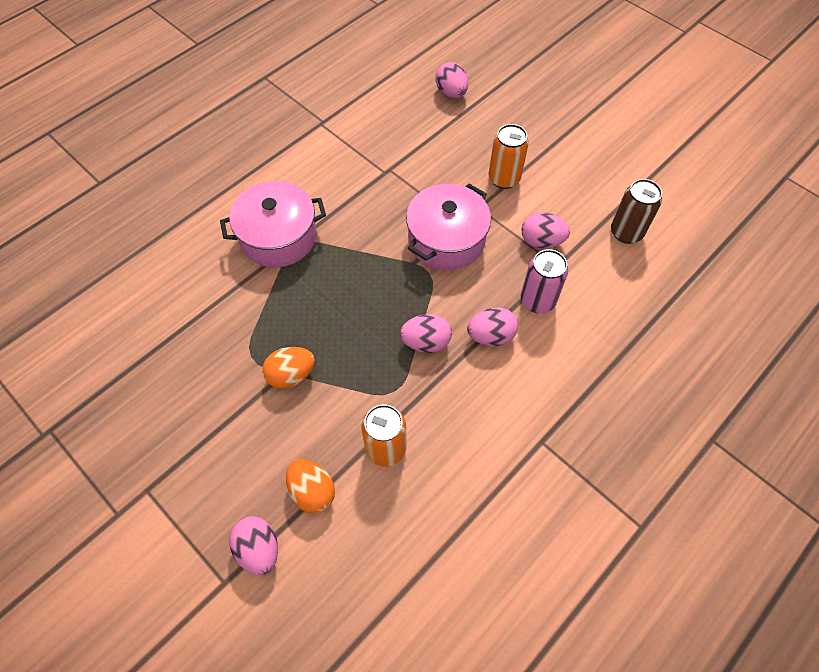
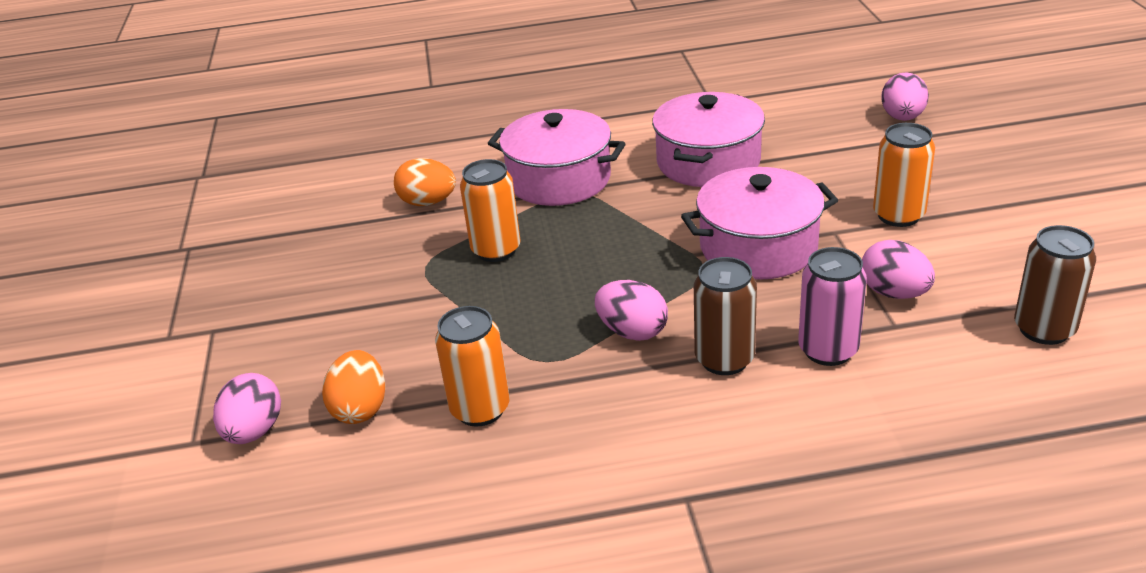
camera: 40 degrees right, 25 degrees down
orange egg [262,347,315,389] -> orange egg moved to [394,158,456,206]
pink egg [467,307,518,346] -> brown can [694,257,757,375]
none -> orange can [460,159,521,262]
none -> pink pot [652,92,765,187]

